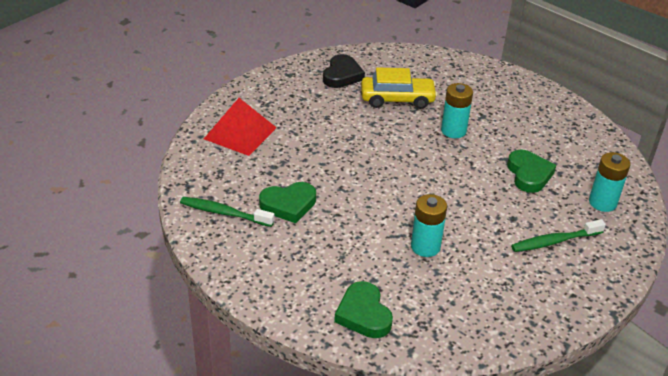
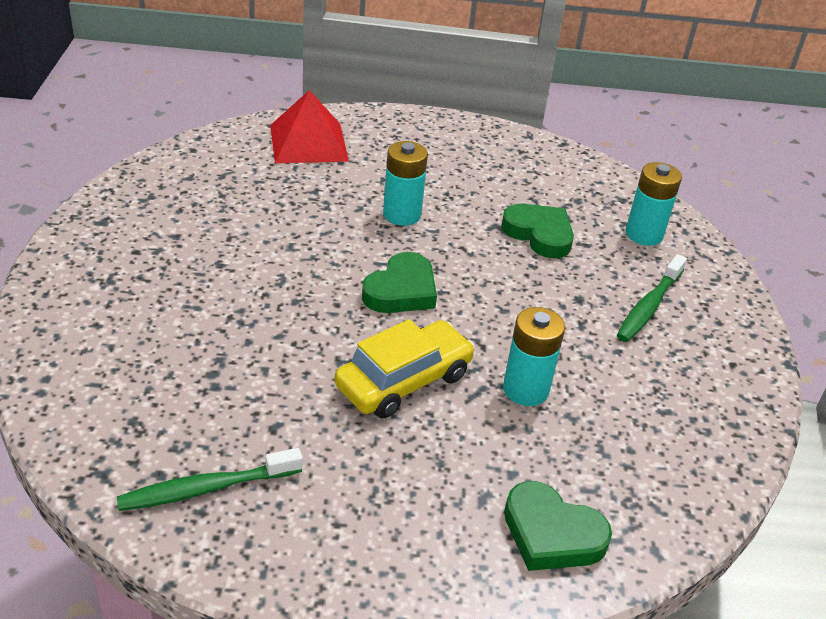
camera: 40 degrees left, 0 degrees up
red pyramid [204,98,277,156] -> red pyramid moved to [270,90,349,163]
green heart [259,182,316,223] -> green heart moved to [362,252,437,313]
black heart [323,54,365,88] -> none
yellow car [361,67,438,109] -> yellow car moved to [334,319,475,418]

